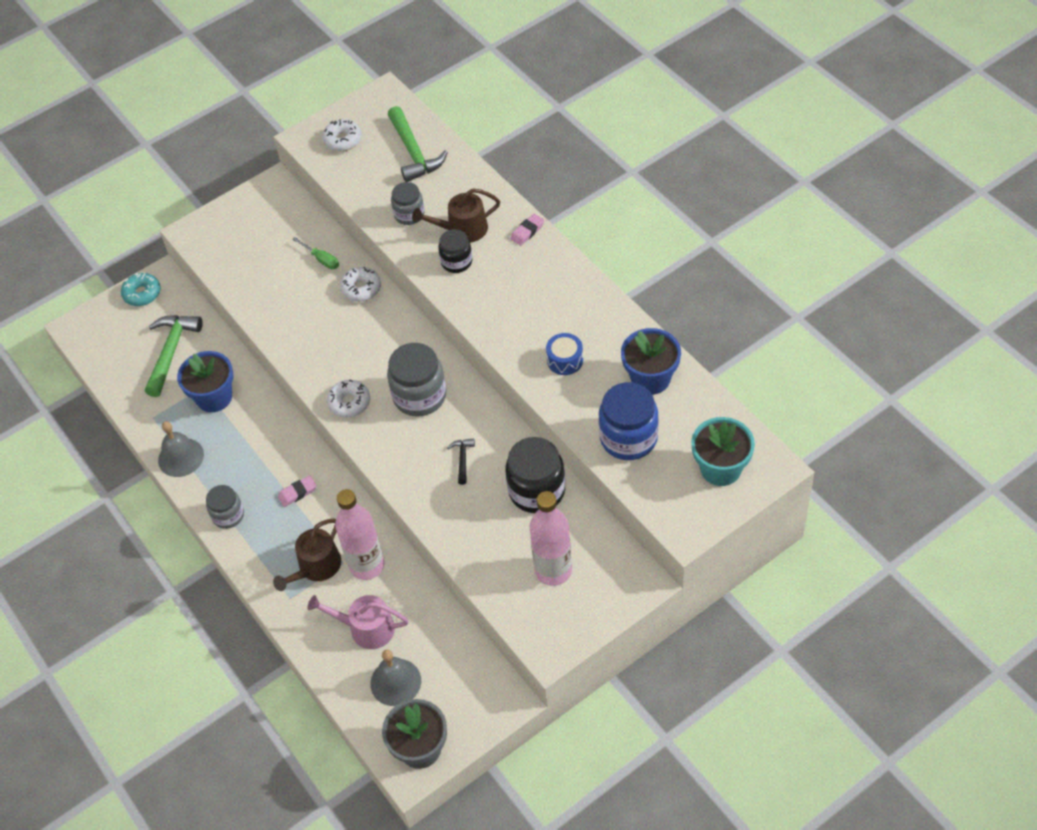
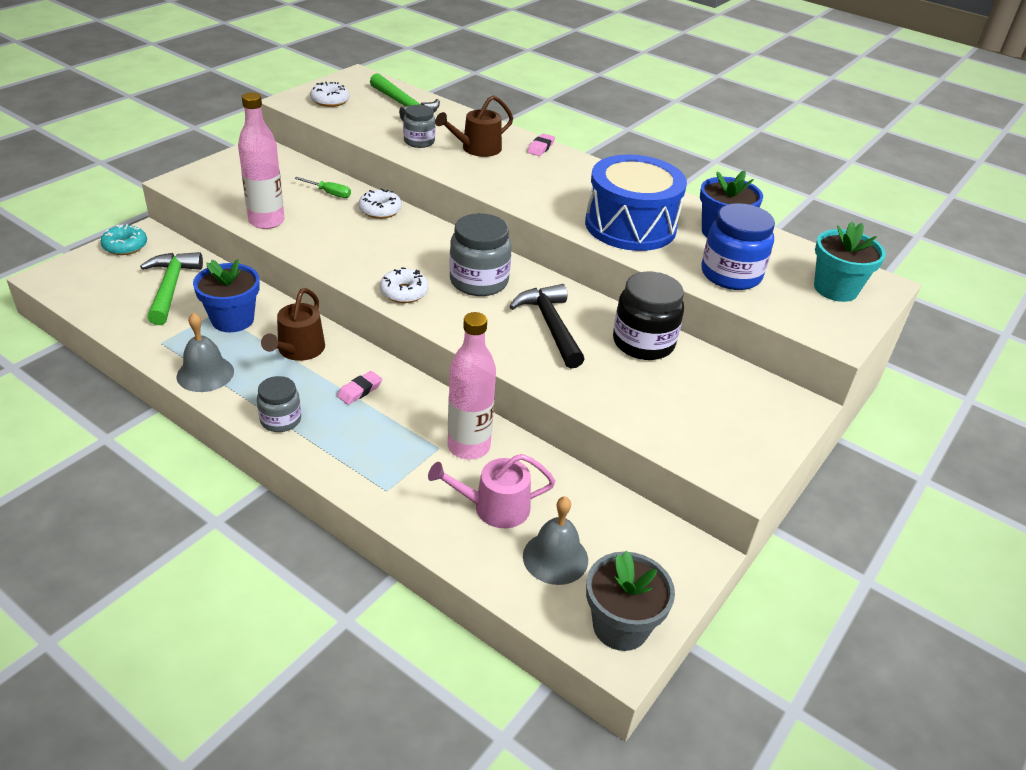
camera: 25 degrees left, 15 degrees down
brown watering can [273,518,341,591] -> brown watering can moved to [261,288,325,361]
black jar [438,229,472,273] -> none
black hammer [447,438,475,485] -> black hammer [509,284,584,368], size x2.07
pink bottle [530,491,572,586] -> pink bottle moved to [238,92,285,229]
blue drum [546,333,583,375] -> blue drum [585,155,687,251], size x2.43

